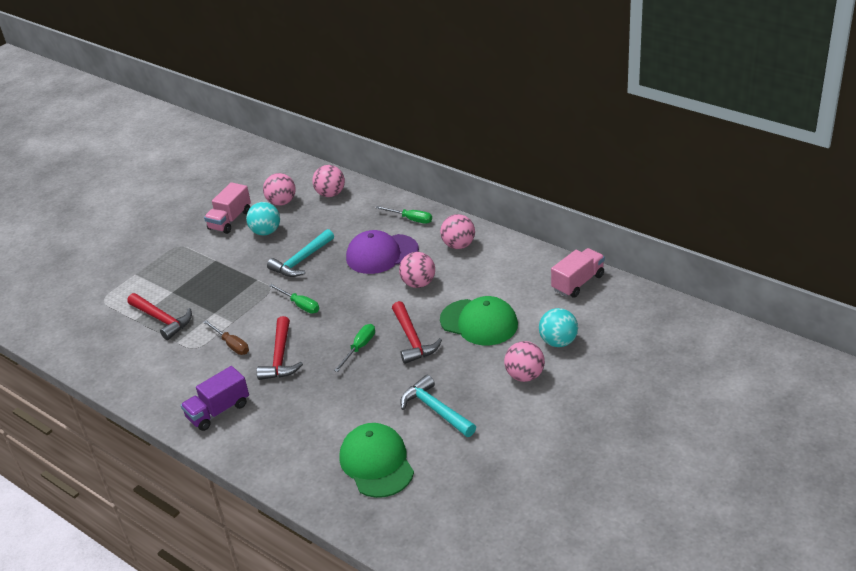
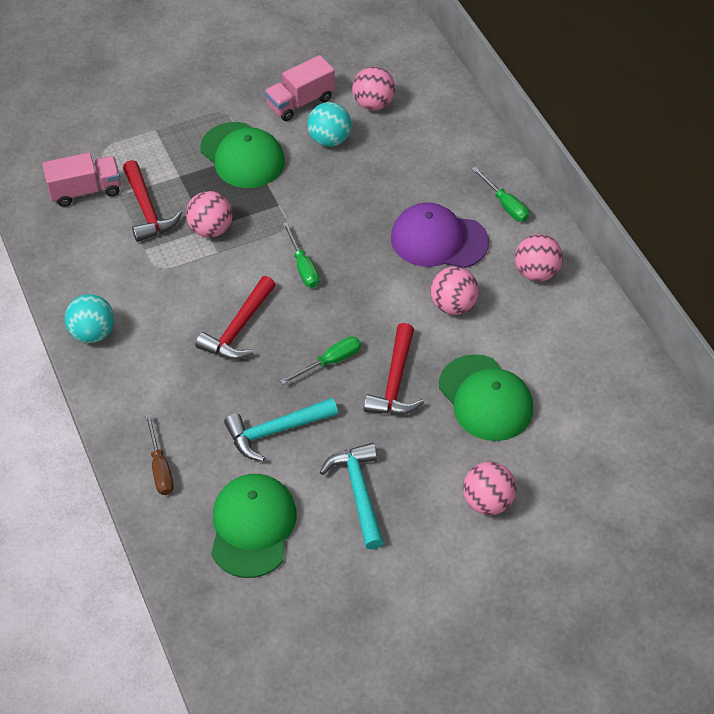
camera: 25 degrees right, 15 degrees up
purple truck [181,366,249,431] -> none
brown screwdriver [203,320,249,355] -> brown screwdriver moved to [145,414,174,495]
turquoise hammer [267,229,334,277] -> turquoise hammer moved to [224,398,338,461]
pink ball [312,165,345,197] -> pink ball moved to [186,191,233,238]
turquoise ball [539,308,578,347] -> turquoise ball moved to [65,294,114,343]
pink truck [551,248,605,298] -> pink truck moved to [42,153,121,207]
none -> green cap [200,122,285,188]

